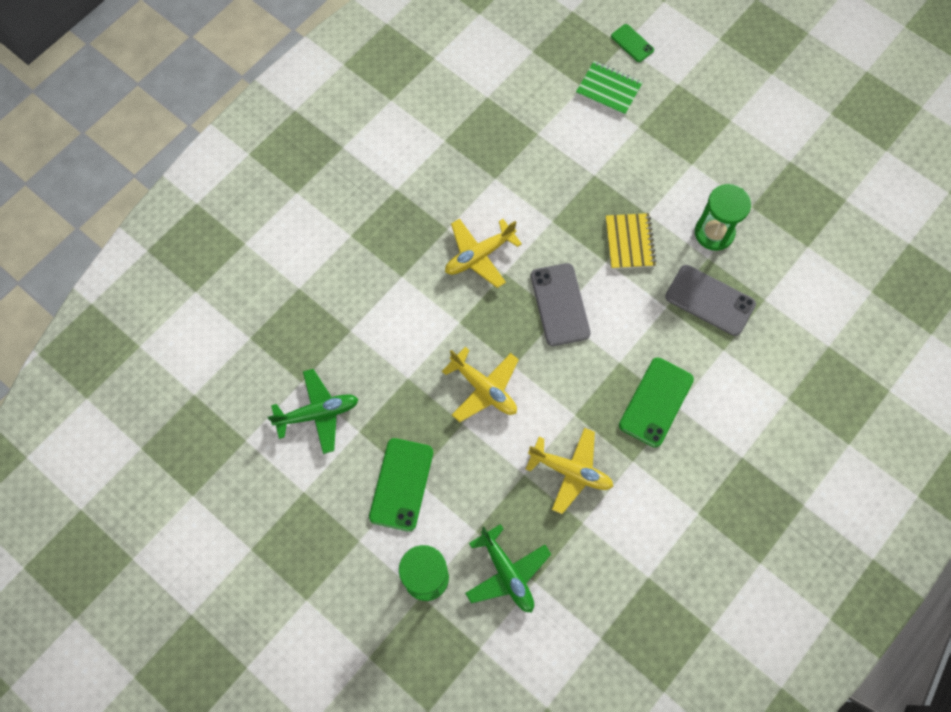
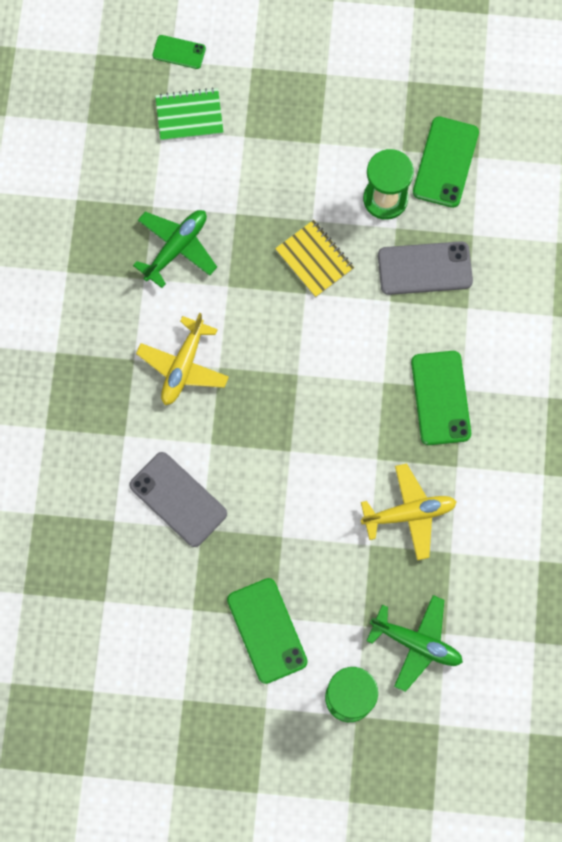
camera: 35 degrees left, 5 degrees up
green plane [268,369,358,454] -> green plane moved to [133,210,217,288]
yellow plane [442,347,519,422] -> none
grey phone [531,263,591,346] -> grey phone moved to [129,452,227,547]
none -> green phone [413,116,479,208]

